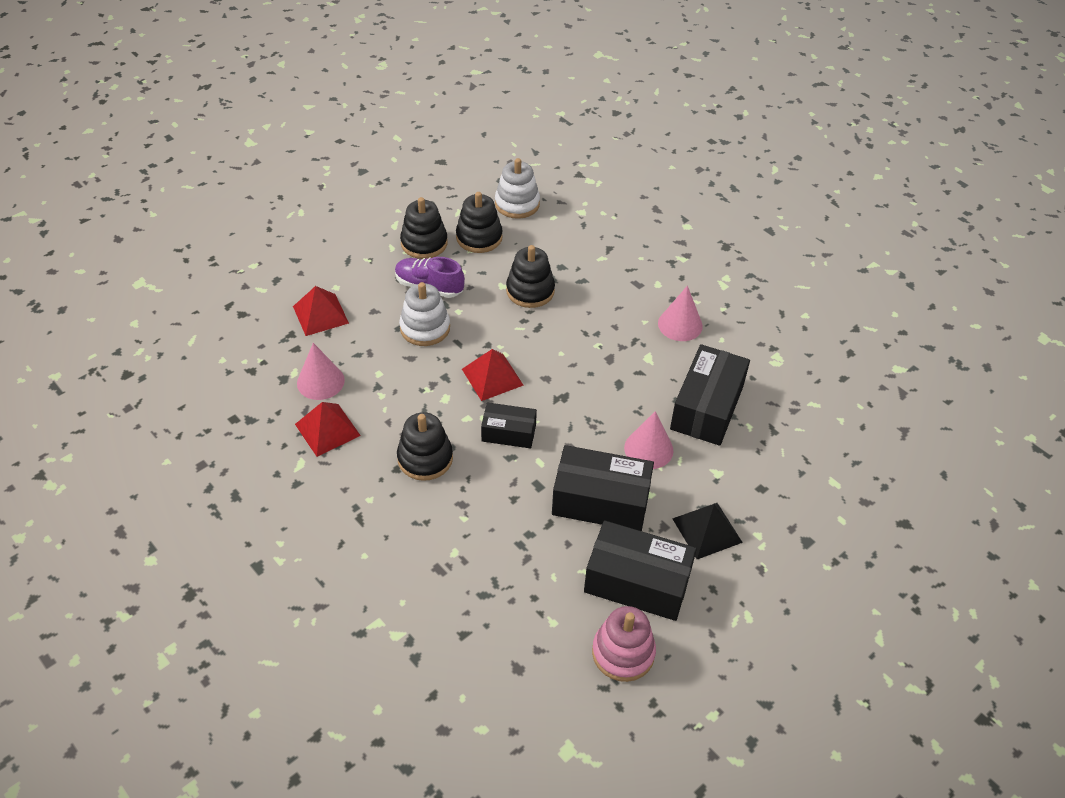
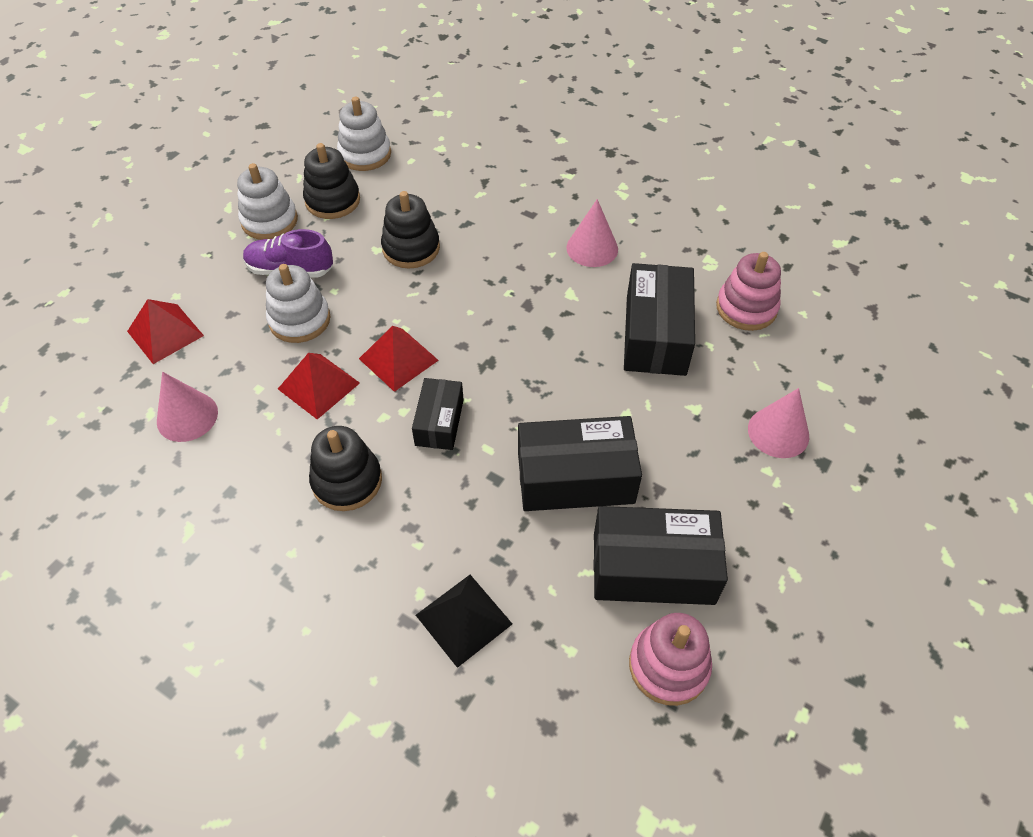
camera: 15 degrees left, 5 degrees up
red pyramid [295,402,361,457] -> red pyramid moved to [278,353,360,420]
black stacking toy [400,197,448,259] -> white stacking toy [237,163,298,240]
black box [481,402,537,448] -> black box turned 75 degrees counterclockwise [412,378,464,450]
pink cone [624,411,673,469] -> pink cone moved to [748,388,809,458]
black pyramid [673,503,743,559] -> black pyramid moved to [416,575,512,668]
none -> pink stacking toy [716,252,781,331]

